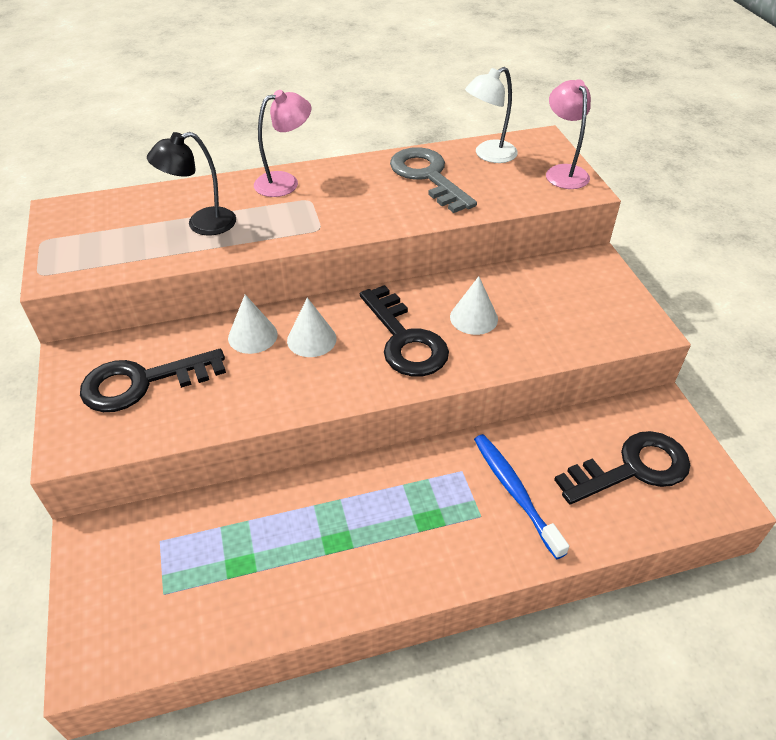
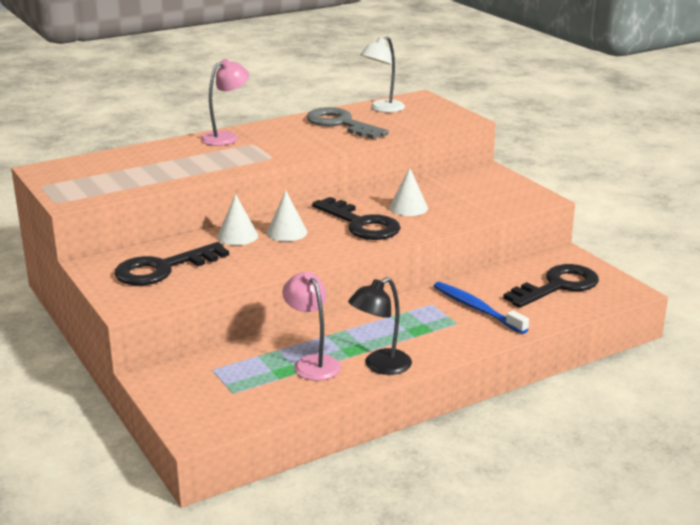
camera: 15 degrees left, 20 degrees down
black lamp [147,132,236,235] -> black lamp moved to [348,277,412,375]
pink lamp [546,79,591,189] -> pink lamp moved to [282,272,341,381]

